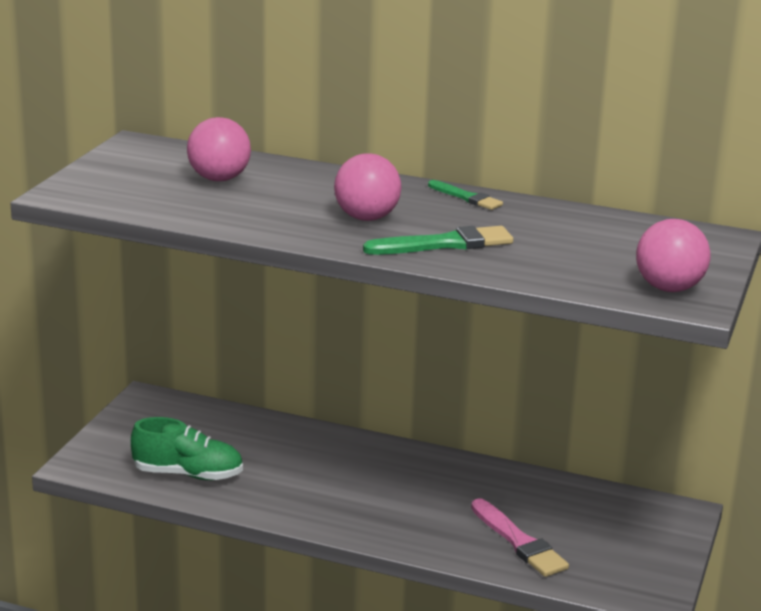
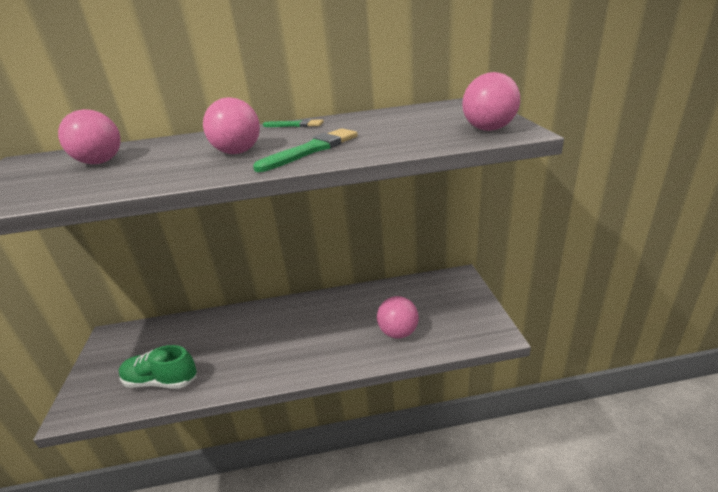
camera: 25 degrees left, 5 degrees up
green shoe [131,417,243,480] -> green shoe turned 150 degrees counterclockwise [119,345,197,389]
pink brush [471,498,569,577] -> pink ball [377,296,419,339]

